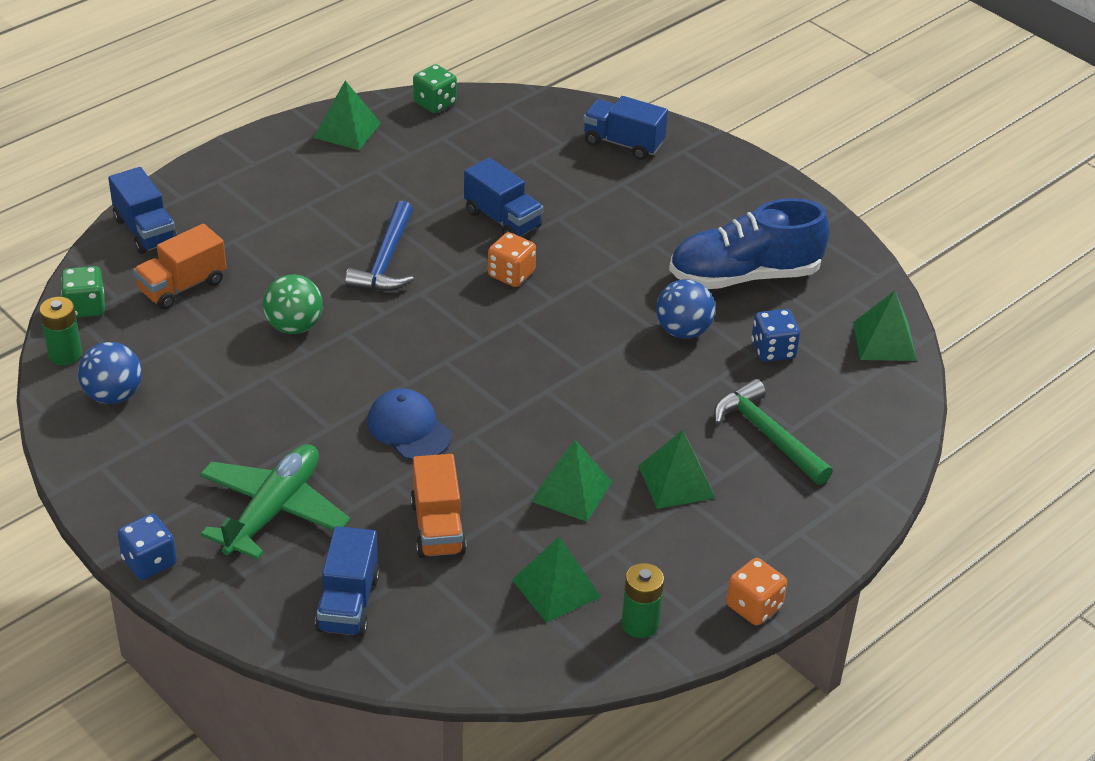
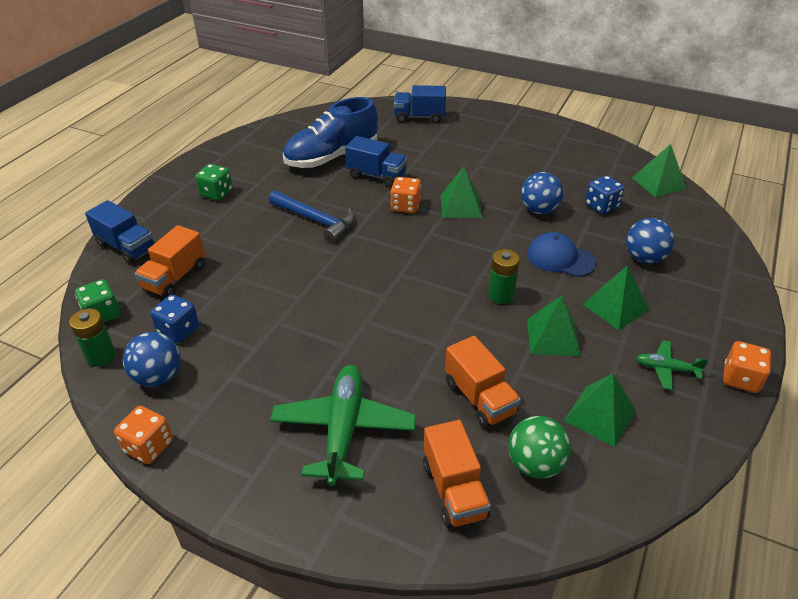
camera: 20 degrees left, 0 degrees up
blue dice [117,514,177,580] -> blue dice moved to [150,294,199,343]
green ball [263,275,323,334] -> green ball moved to [509,416,571,479]
green pyramid [314,81,381,150] -> green pyramid moved to [441,167,482,218]
blue truck [315,526,380,637] -> orange truck [423,420,491,528]
blue hammer [345,201,414,291] -> blue hammer turned 45 degrees counterclockwise [269,191,355,242]
blue cap [367,388,452,460] -> blue cap moved to [527,232,596,277]
green dice [413,64,457,113] -> green dice moved to [195,164,233,201]
green battery [622,563,664,638] -> green battery moved to [488,249,520,304]
blue shoe [669,198,830,289] -> blue shoe moved to [283,97,378,168]
green hammer [714,379,833,485] -> blue ball [626,218,674,264]
none -> orange dice [114,406,173,464]
none -> green plane [636,340,709,390]

